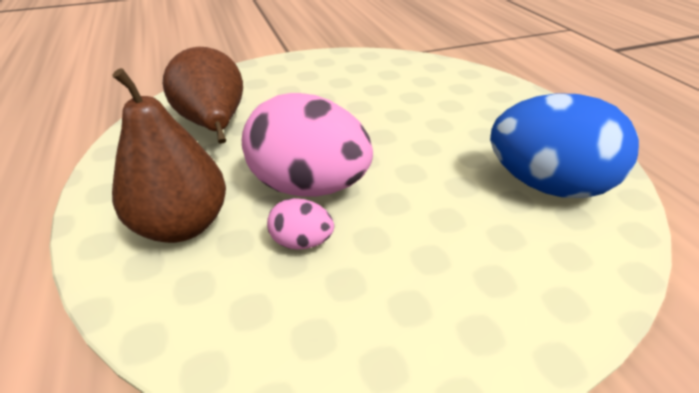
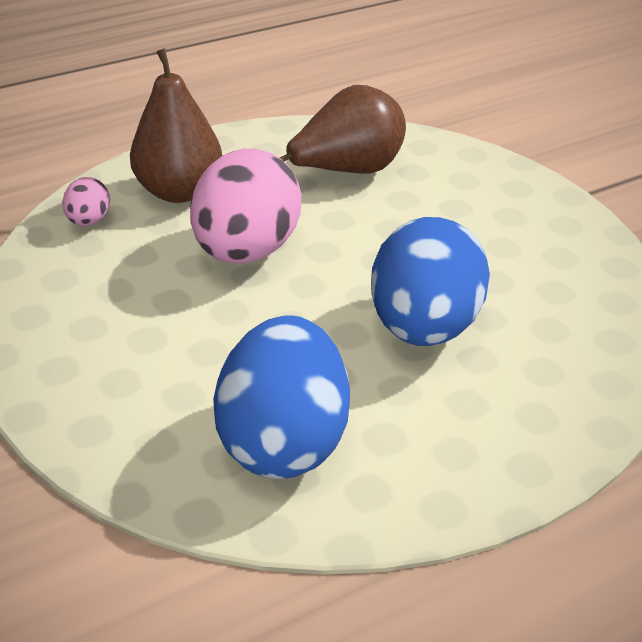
camera: 80 degrees right, 0 degrees up
pink egg [267,198,334,250] -> pink egg moved to [62,177,110,226]
none -> blue egg [371,217,490,346]

